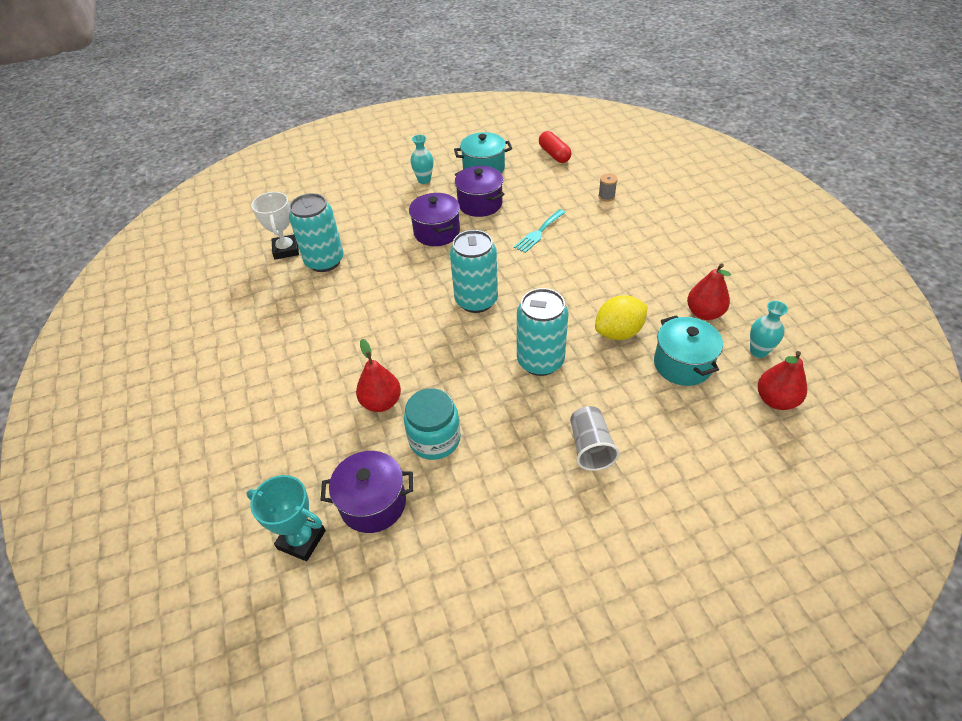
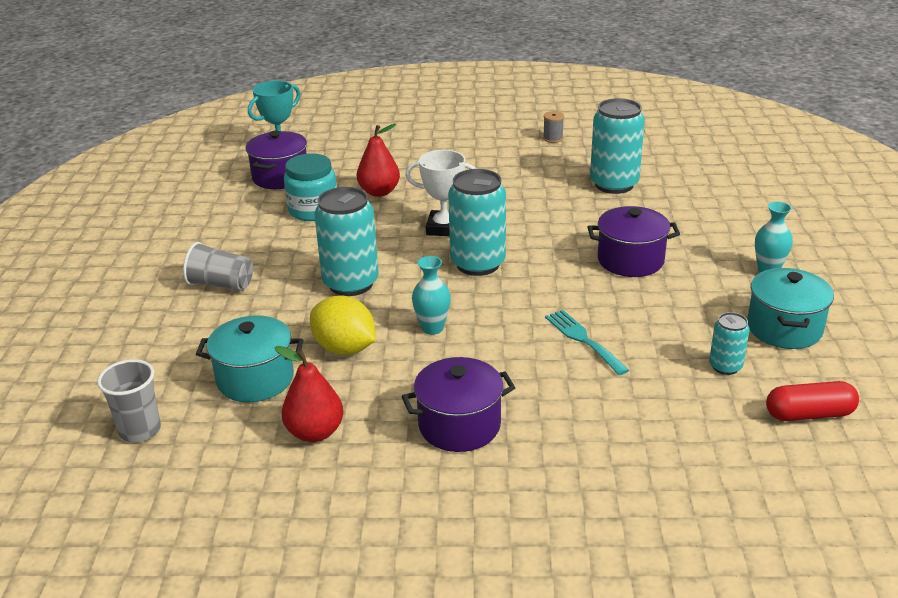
camera: 110 degrees right, 15 degrees down
white trophy [251,192,299,260] -> white trophy moved to [405,150,476,236]
purple pot [455,166,504,217] -> purple pot moved to [402,357,515,452]
yellow lemon [595,295,647,340] -> yellow lemon turned 45 degrees counterclockwise [310,295,376,355]
grey spool [598,174,618,202] -> grey spool moved to [543,111,564,143]
turquoise vase [750,301,788,358] -> turquoise vase moved to [412,256,451,335]
red pear [758,351,807,410] -> grey cup [97,359,161,442]
none -> turquoise can [709,312,750,375]

